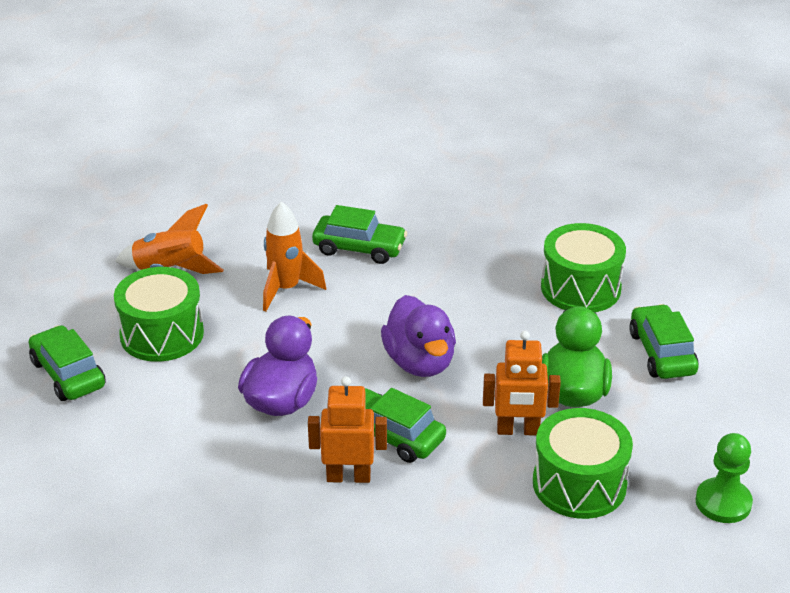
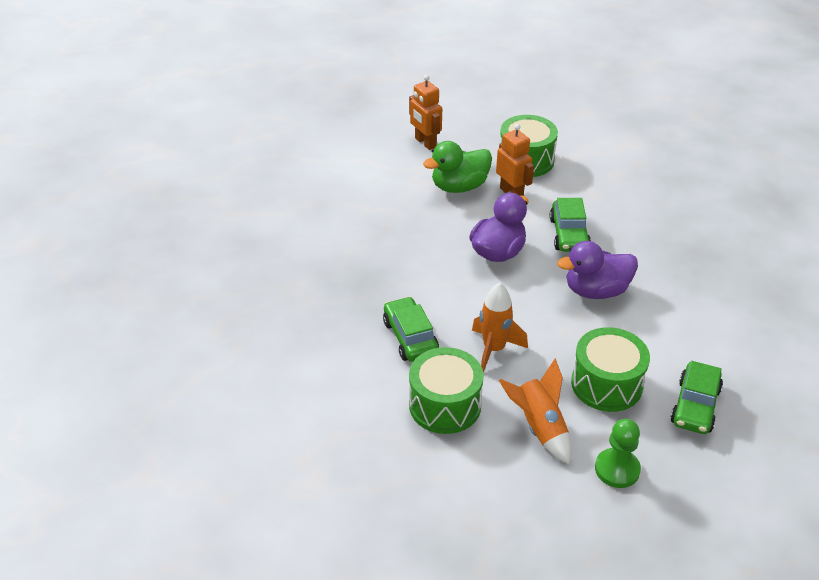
camera: 125 degrees left, 5 degrees up
orange robot [308,377,387,483] -> orange robot moved to [409,75,442,150]
green drum [541,223,626,312] -> green drum moved to [409,347,484,434]
green car [629,304,699,379] -> none
green pawn [696,433,753,523] -> green pawn moved to [595,419,641,488]

